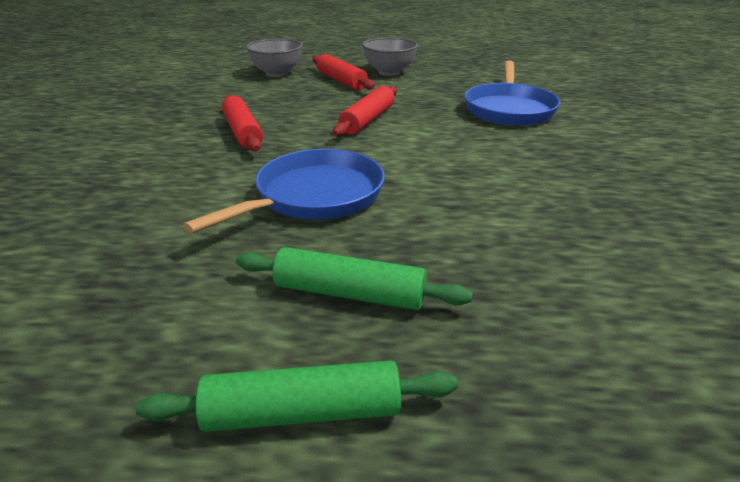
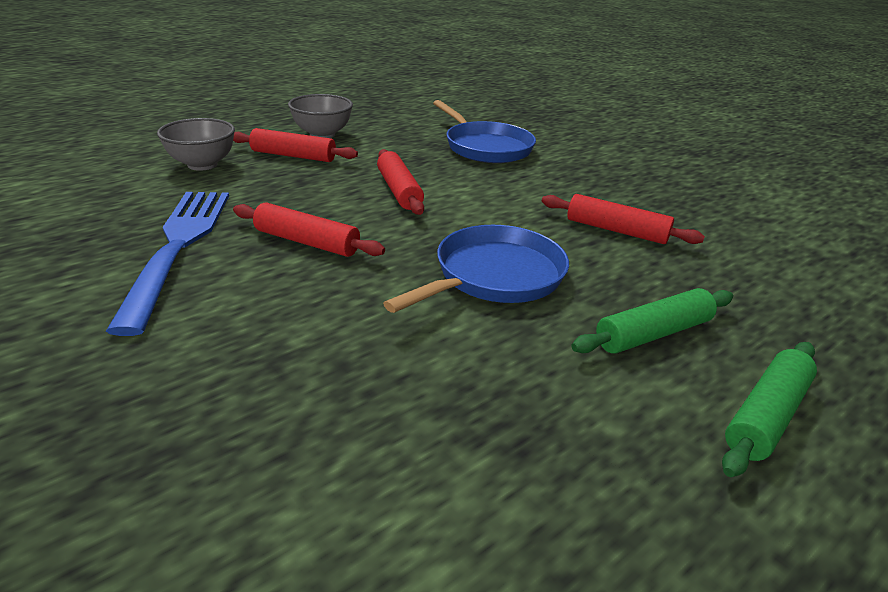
camera: 45 degrees left, 0 degrees up
blue pan [183,149,385,234] -> blue pan turned 45 degrees clockwise [383,225,569,313]
none -> blue fork [105,192,229,336]
none -> red rolling pin [542,194,705,244]

